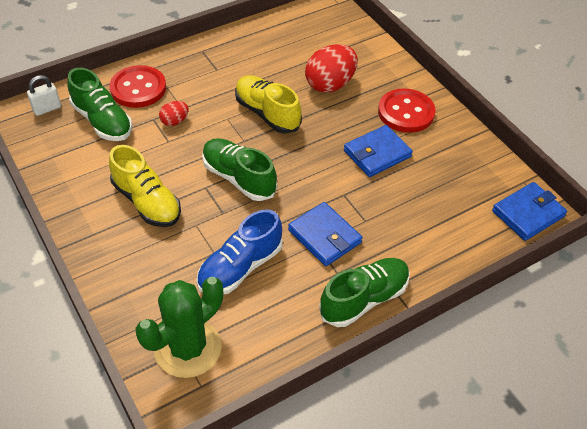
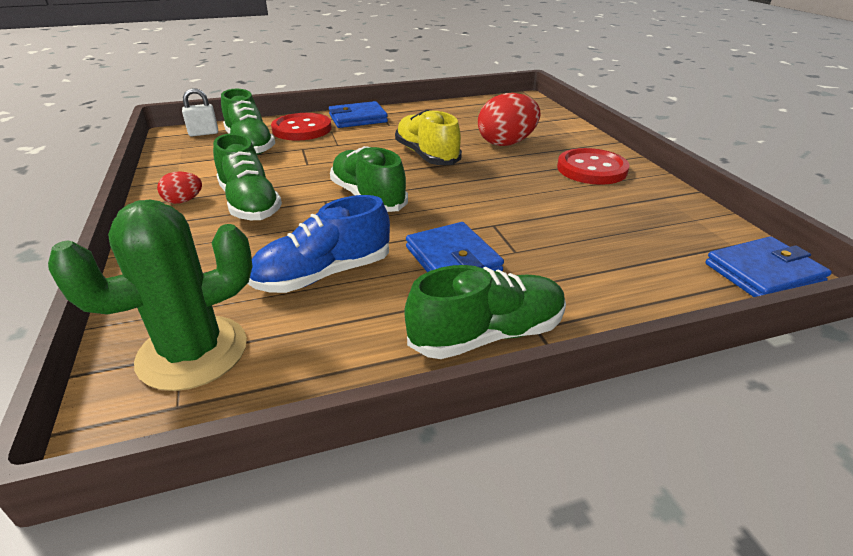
camera: 15 degrees right, 15 degrees down
yellow shoe [109,145,181,227] -> green shoe [213,133,282,220]
red egg [159,101,189,126] -> red egg moved to [157,171,202,204]
blue wallet [344,125,413,177] -> blue wallet moved to [329,101,388,128]

